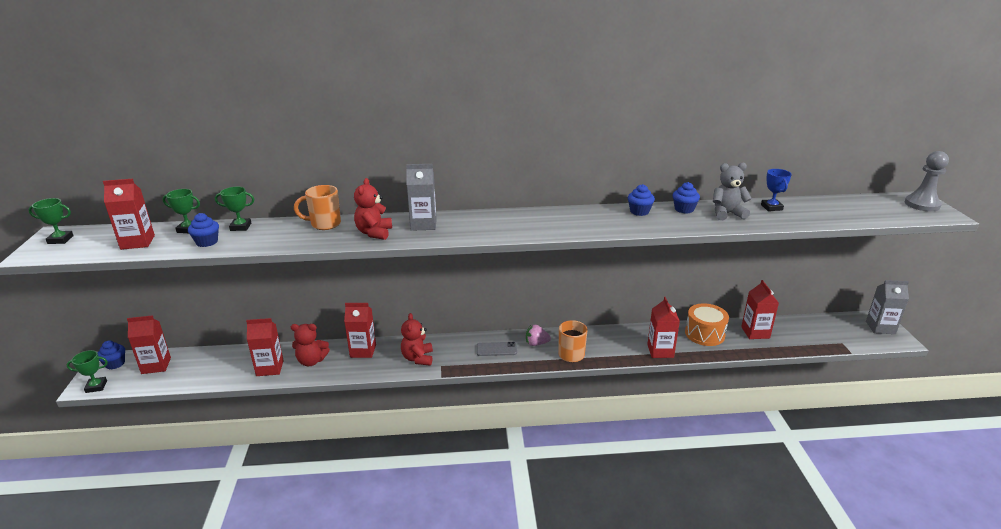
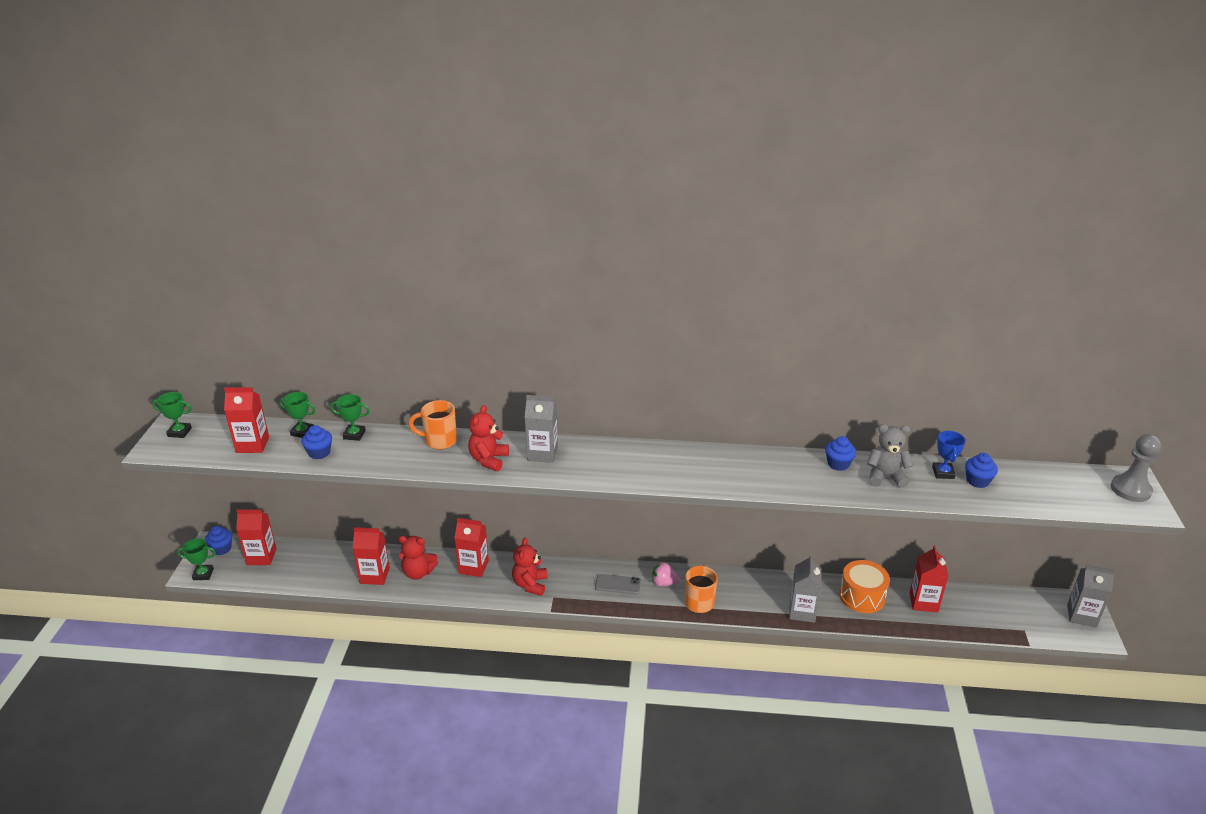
camera: 10 degrees right, 5 degrees up
blue cupcake [628,184,655,216] -> blue cupcake moved to [965,453,998,488]
red carton [647,297,680,358] -> grey carton [789,555,822,623]

